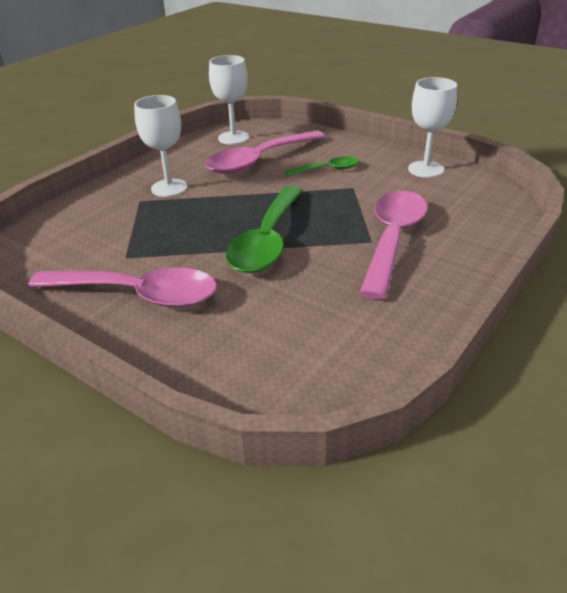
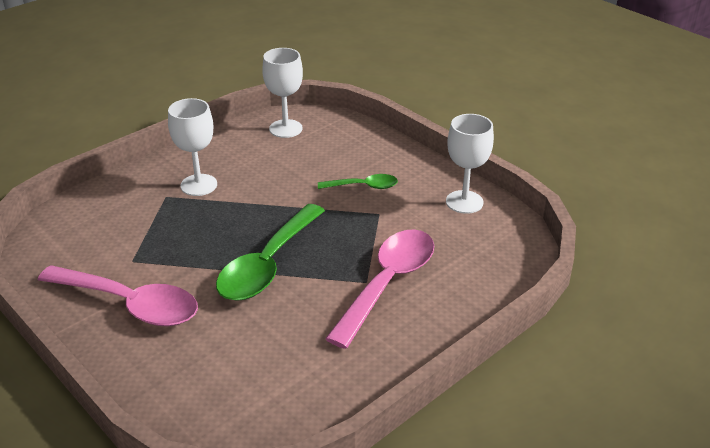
camera: 10 degrees right, 0 degrees up
pink spoon [205,130,326,174] -> none

